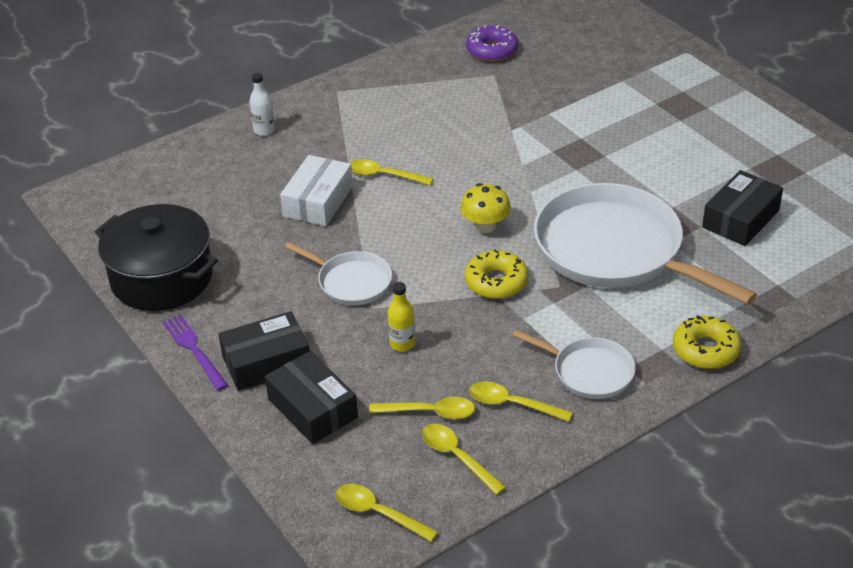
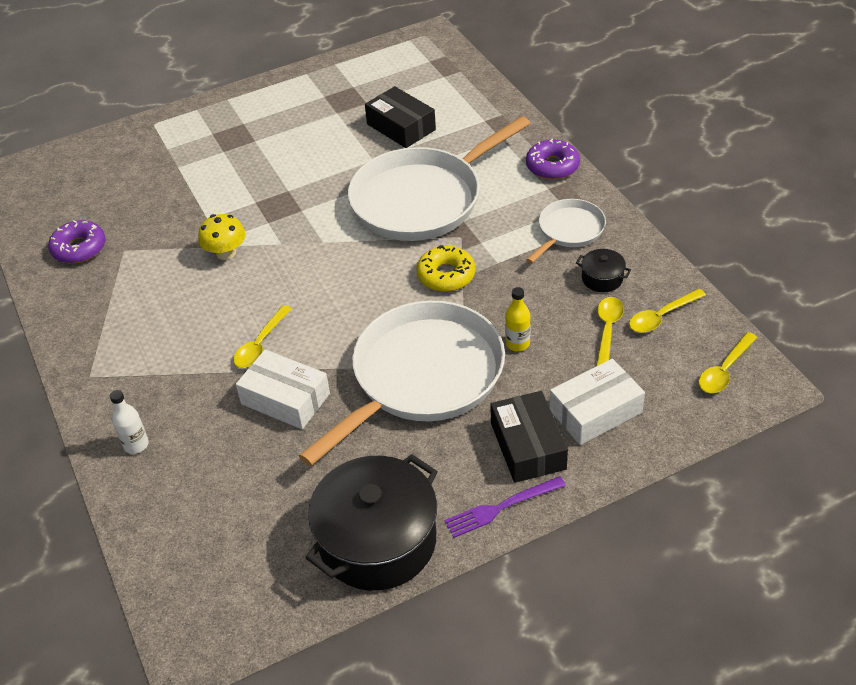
camera: 80 degrees left, 5 degrees up
black box [265,351,358,444] -> white box [549,359,645,445]
white pan [285,242,392,305] -> white pan [299,300,505,466], size x2.03
yellow mushroom [460,183,511,233] -> yellow mushroom moved to [198,214,246,260]
yellow spoon [469,381,573,422] -> black pot [576,249,631,292]
yellow donut [673,315,741,369] -> purple donut [526,139,580,180]

